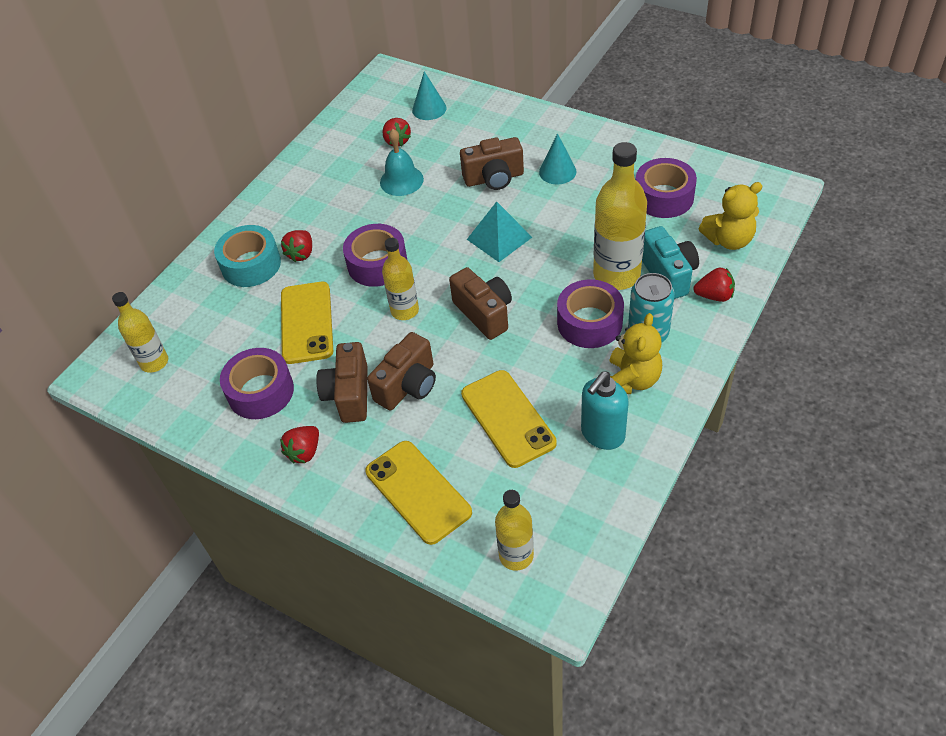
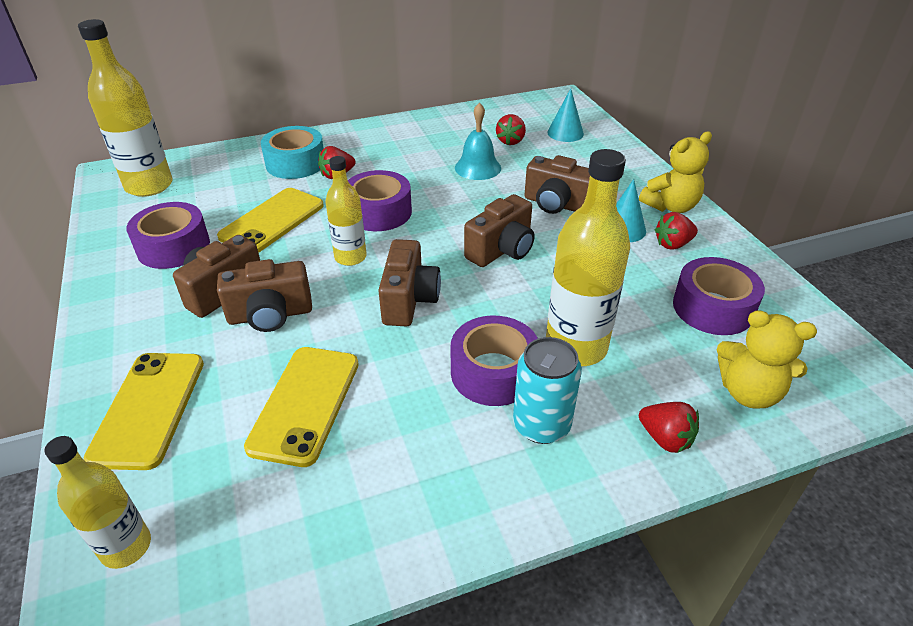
camera: 35 degrees right, 10 degrees down
yellow bottle [112,292,168,373] -> yellow bottle [78,19,173,197], size x1.66
red strawberry [280,426,319,463] -> red strawberry moved to [655,212,698,250]
turquoise pyramid [467,201,532,262] -> brown camera [464,194,535,267]
turquoise soap dispenser [581,372,629,450] -> none
yellow teddy bear [609,313,662,394] -> yellow teddy bear moved to [639,131,712,213]
turquoise camera [642,226,699,299] -> none

